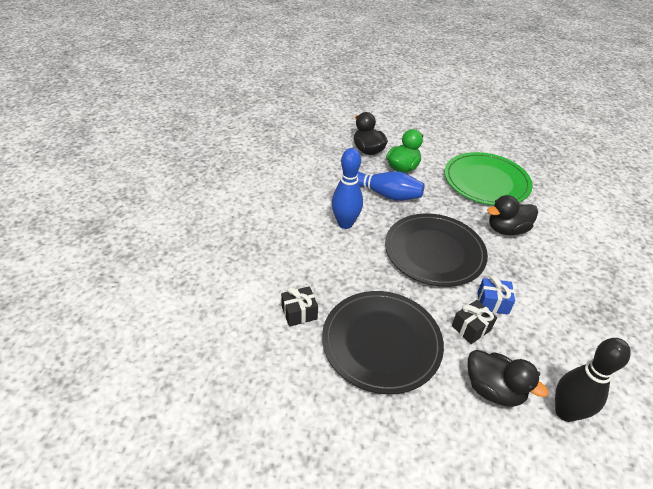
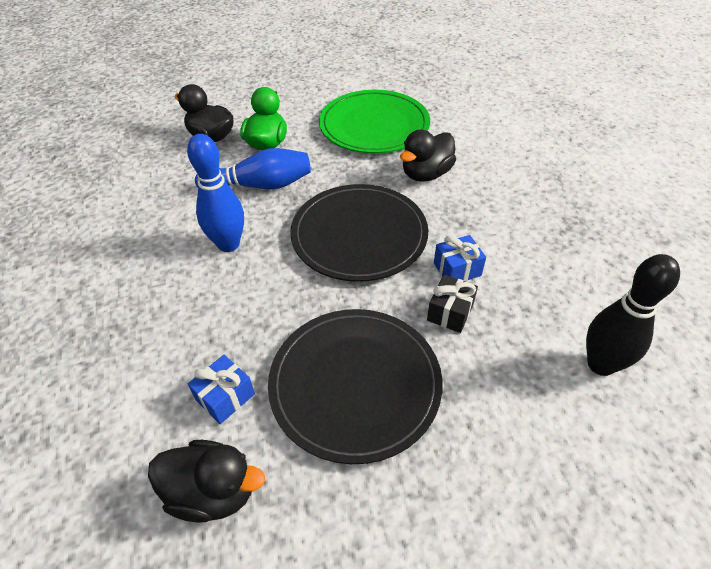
camera: 25 degrees left, 5 degrees up
black gift [281,286,318,327] -> blue gift [188,355,255,424]
black duck [468,350,548,407] -> black duck moved to [148,440,265,523]

